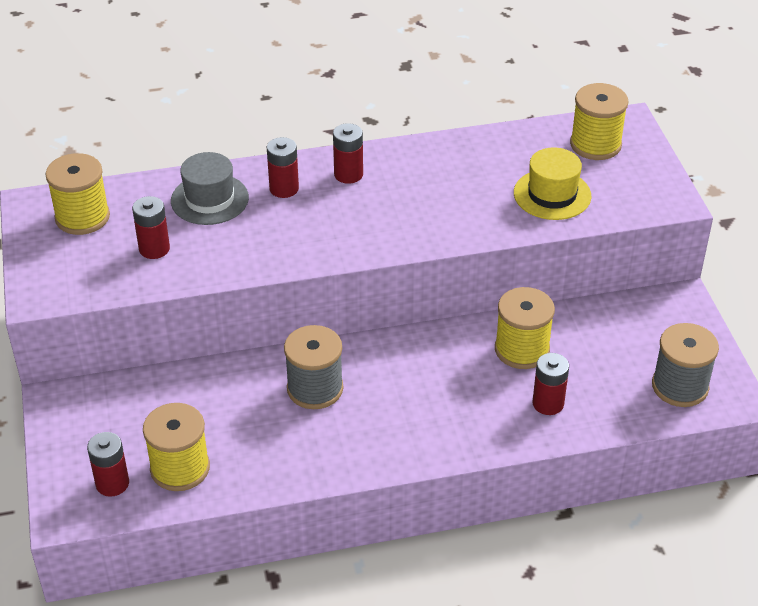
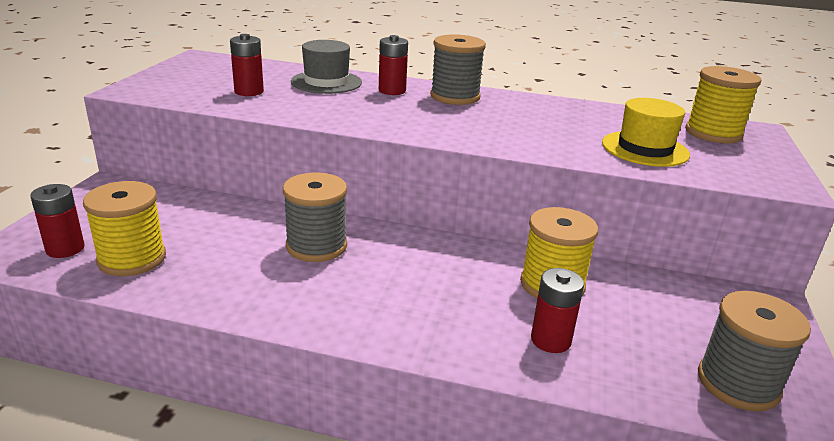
camera: 25 degrees right, 15 degrees down
yellow spool [45,153,110,235] -> none
red battery [333,123,363,184] -> grey spool [430,34,486,105]

